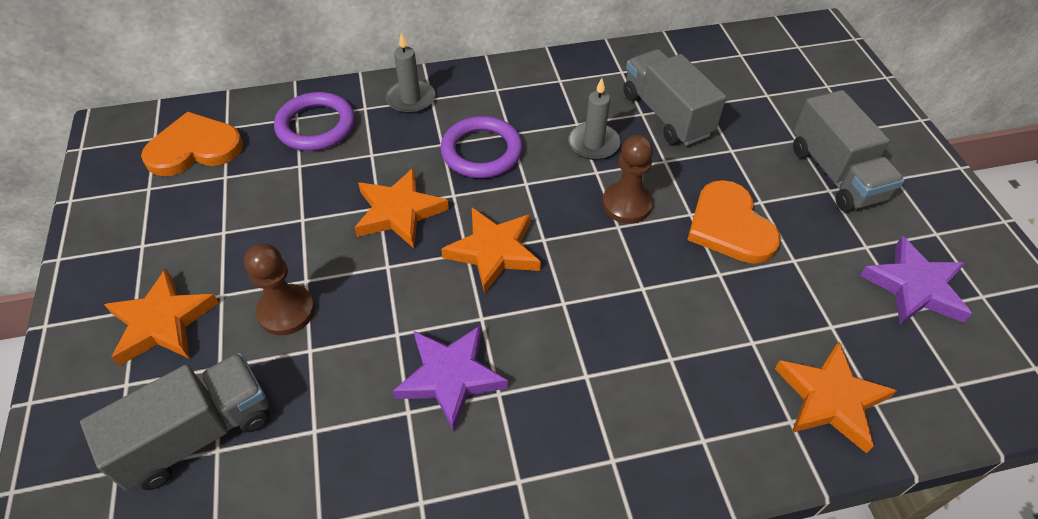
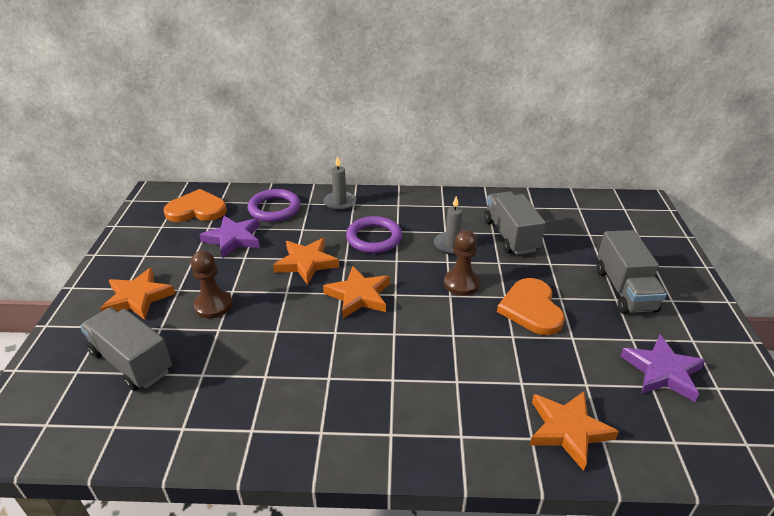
camera: 15 degrees right, 15 degrees down
grey truck [80,353,269,491] -> grey truck turned 120 degrees counterclockwise [80,307,172,391]
purple star [393,325,508,431] -> purple star moved to [199,216,260,258]

